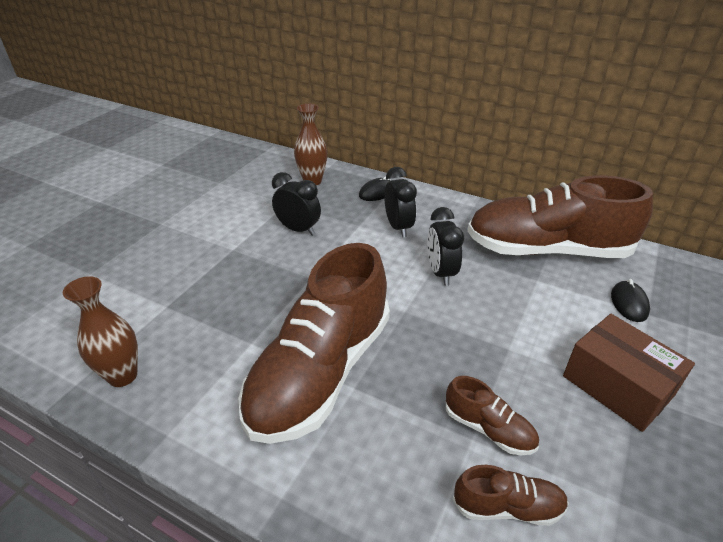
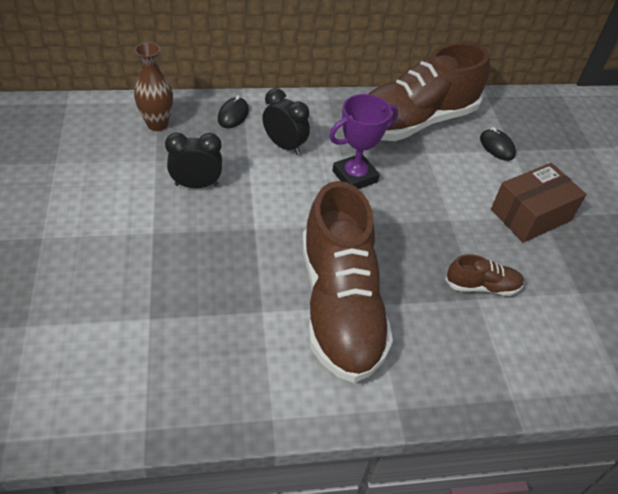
camera: 40 degrees left, 10 degrees up
brown vase [63,276,138,387] -> none
black clock [427,207,464,286] -> purple trophy [329,94,398,189]
brown shoe [452,465,569,526] -> none
brown box [563,314,695,432] -> brown box turned 45 degrees counterclockwise [491,163,587,243]

